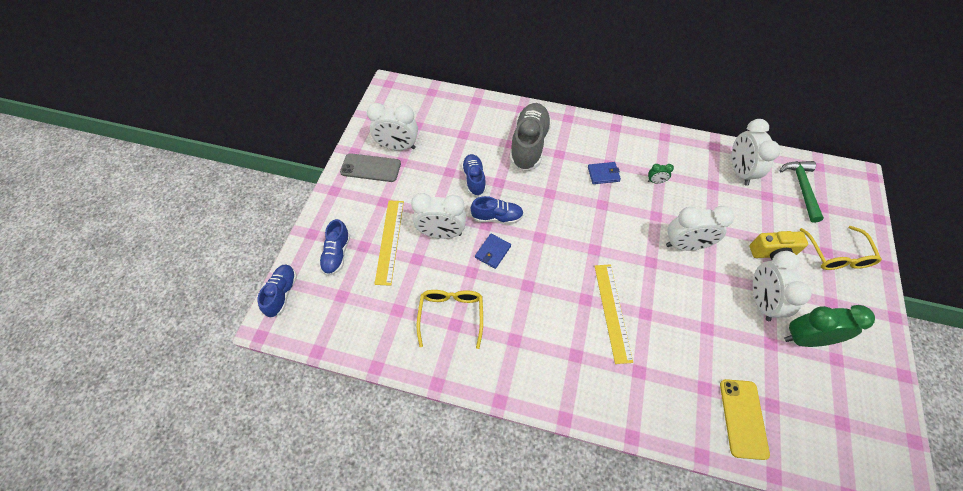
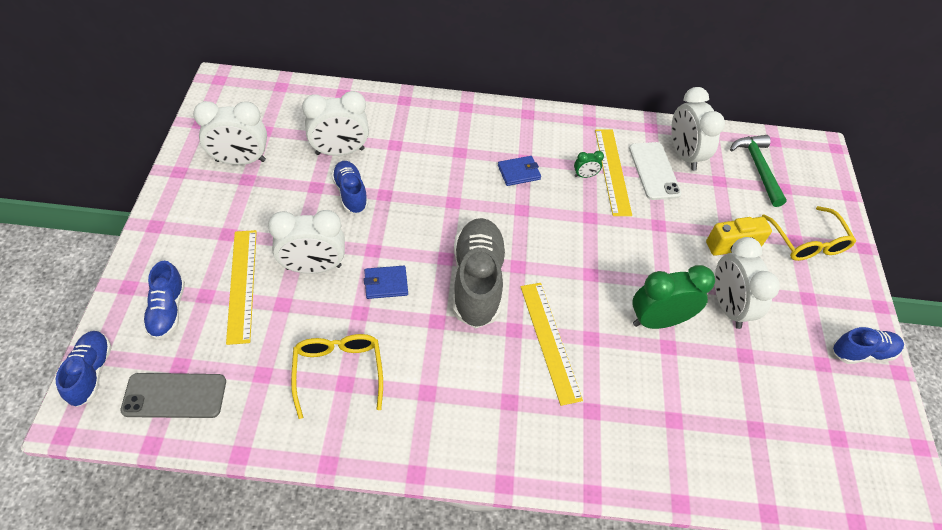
camera: 15 degrees left, 5 degrees down
grey phone [340,153,401,182] -> grey phone moved to [120,373,226,418]
blue shoe [471,196,524,224] -> blue shoe moved to [833,327,904,364]
blue wallet [475,234,511,269] -> blue wallet turned 60 degrees clockwise [364,266,408,299]
grey shoe [510,103,552,171] -> grey shoe moved to [453,218,506,328]
white clock [666,206,734,251] -> white clock moved to [302,91,369,156]
yellow phone [720,379,770,460] -> none
green clock [784,305,875,347] -> green clock moved to [632,265,715,329]
none -> yellow ruler [595,129,632,216]
none -> white phone [629,142,682,200]

